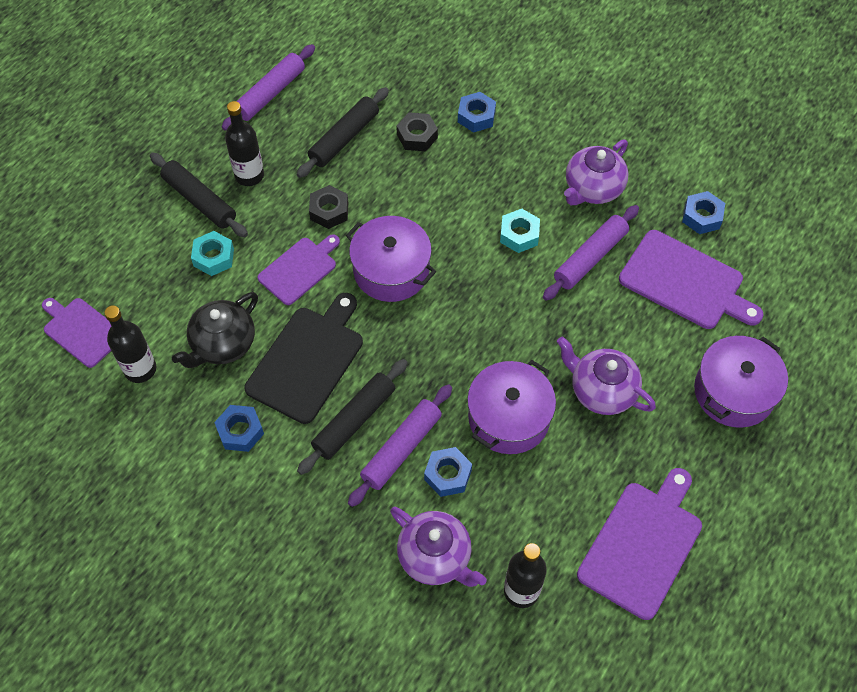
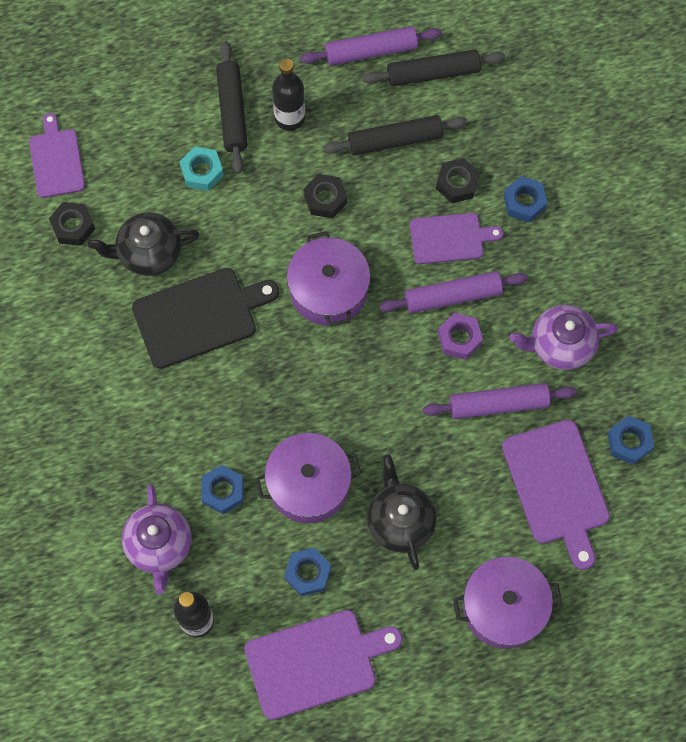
camera: 40 degrees right, 10 degrees up
black bottle [104,305,156,383] -> black nut [49,202,95,246]
blue nut [214,405,264,452] -> blue nut moved to [284,548,331,596]
purple cutting board [257,234,340,305] -> purple cutting board moved to [410,213,503,264]
black rolling pin [297,359,408,475] -> black rolling pin moved to [362,49,505,86]
purple rolling pin [348,384,452,507] -> purple rolling pin moved to [379,271,528,313]
turquoise nut [500,209,540,253] -> purple nut [438,313,483,360]
purple teapot [557,337,656,415] -> black teapot [367,455,437,570]

